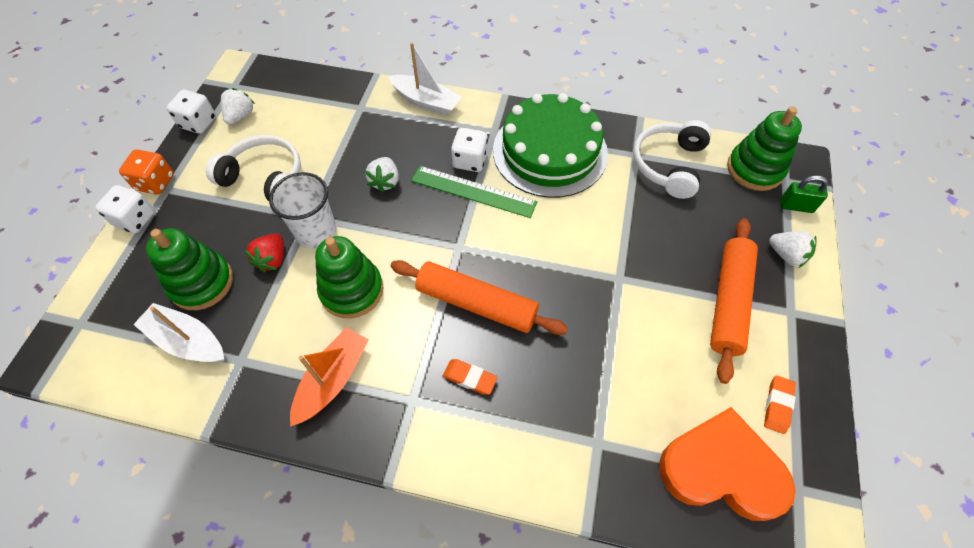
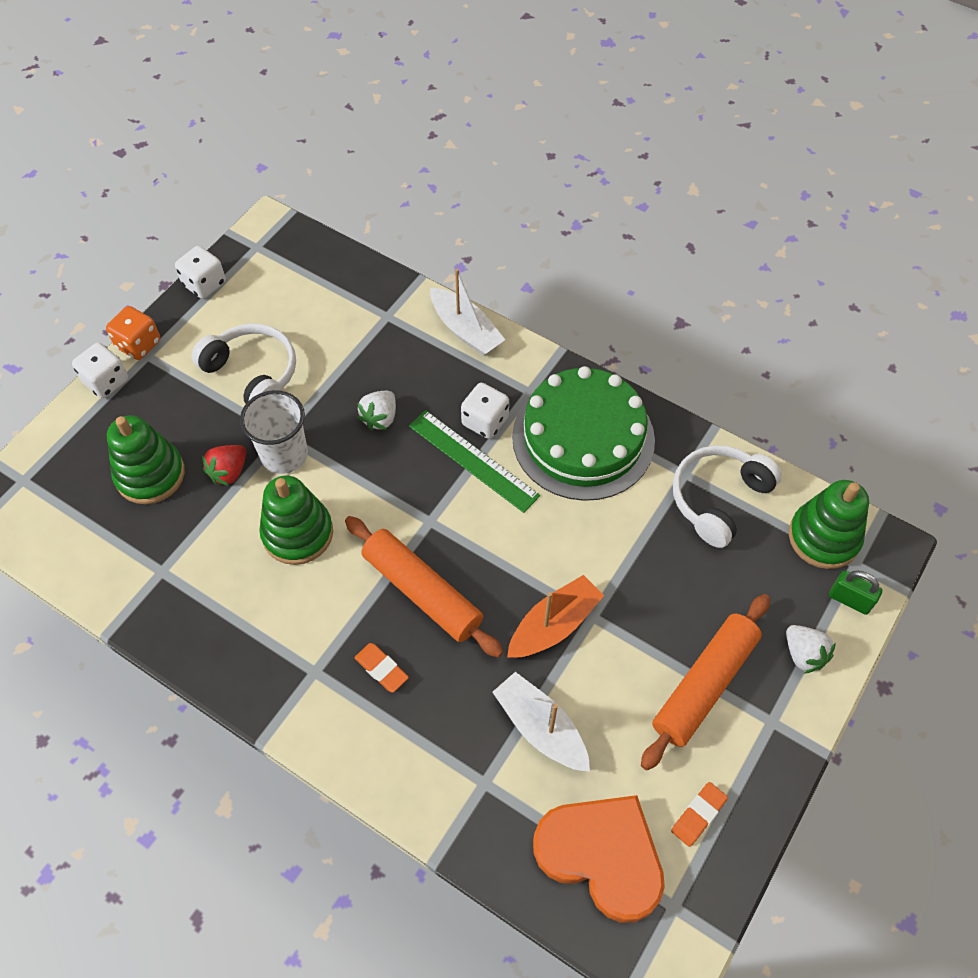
camera: 20 degrees right, 0 degrees up
white boat [133,303,224,362] -> white boat moved to [492,672,590,772]
white strawberry [221,88,255,125] -> none
orange boat [290,327,369,427] -> orange boat moved to [507,575,604,658]

